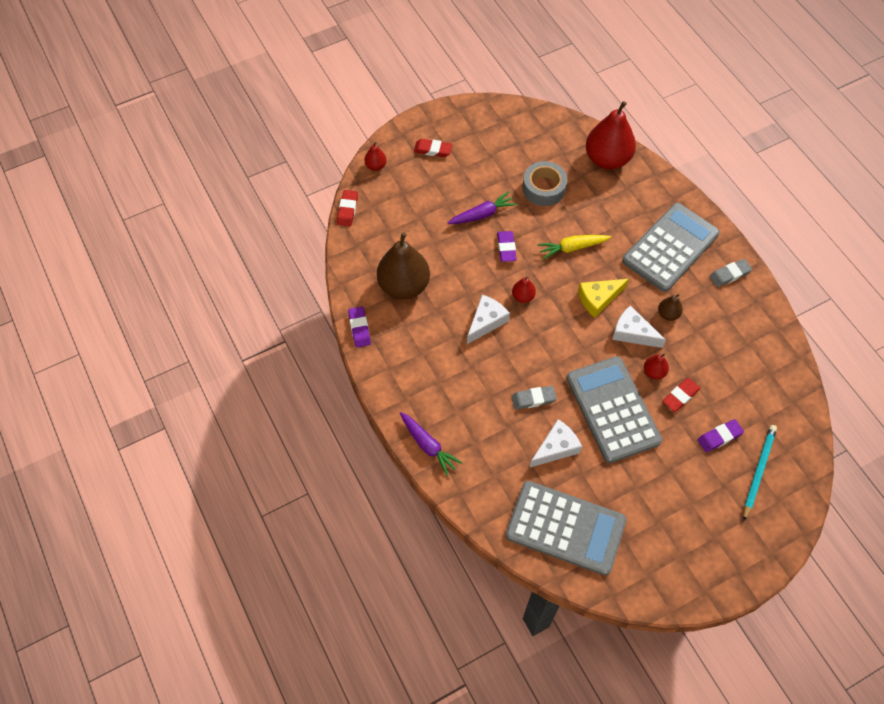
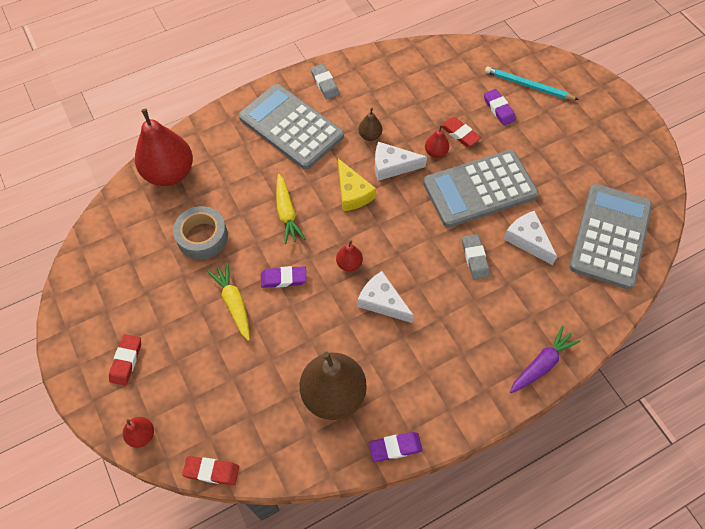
camera: 90 degrees left, 0 degrees up
purple carrot [448,191,517,224] -> yellow carrot [207,263,250,341]
white cheese [612,305,666,348] -> white cheese turned 60 degrees clockwise [375,142,427,181]

